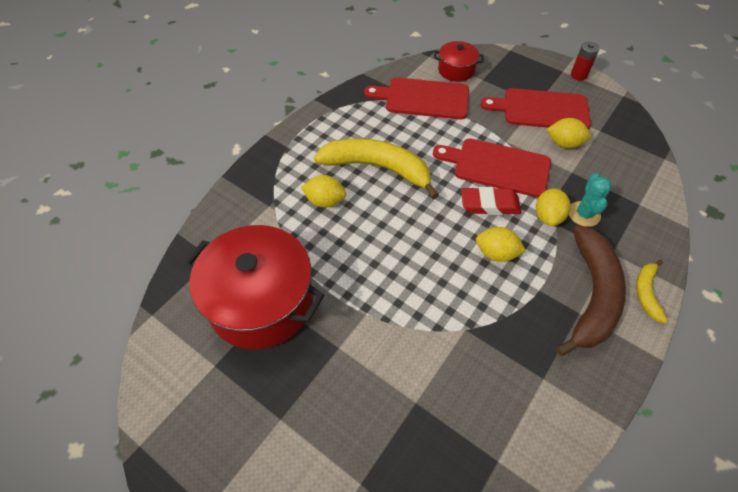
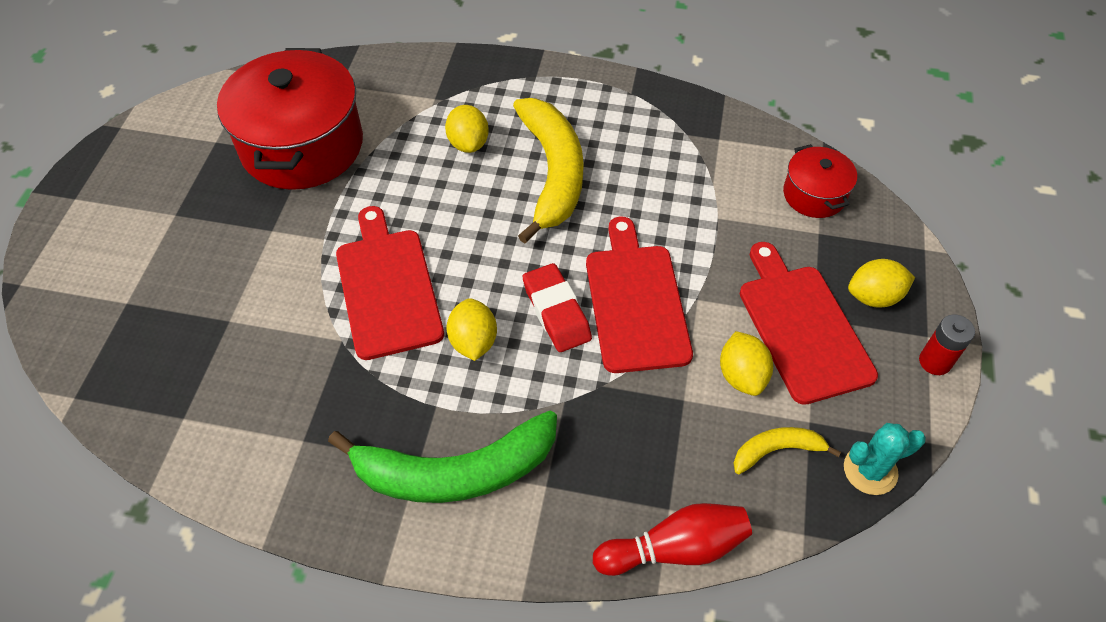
camera: 65 degrees right, 0 degrees up
red cutting board [364,77,469,120] -> red cutting board moved to [336,206,444,360]
yellow lemon [536,188,571,226] -> yellow lemon moved to [848,259,915,308]
brown banana [556,225,626,356] -> green banana [328,411,557,503]
turquoise cactus [569,173,612,227] -> turquoise cactus moved to [844,423,926,495]
yellow banana [636,260,668,323] -> yellow banana moved to [733,427,841,474]
none -> red bowling pin [593,503,752,576]

